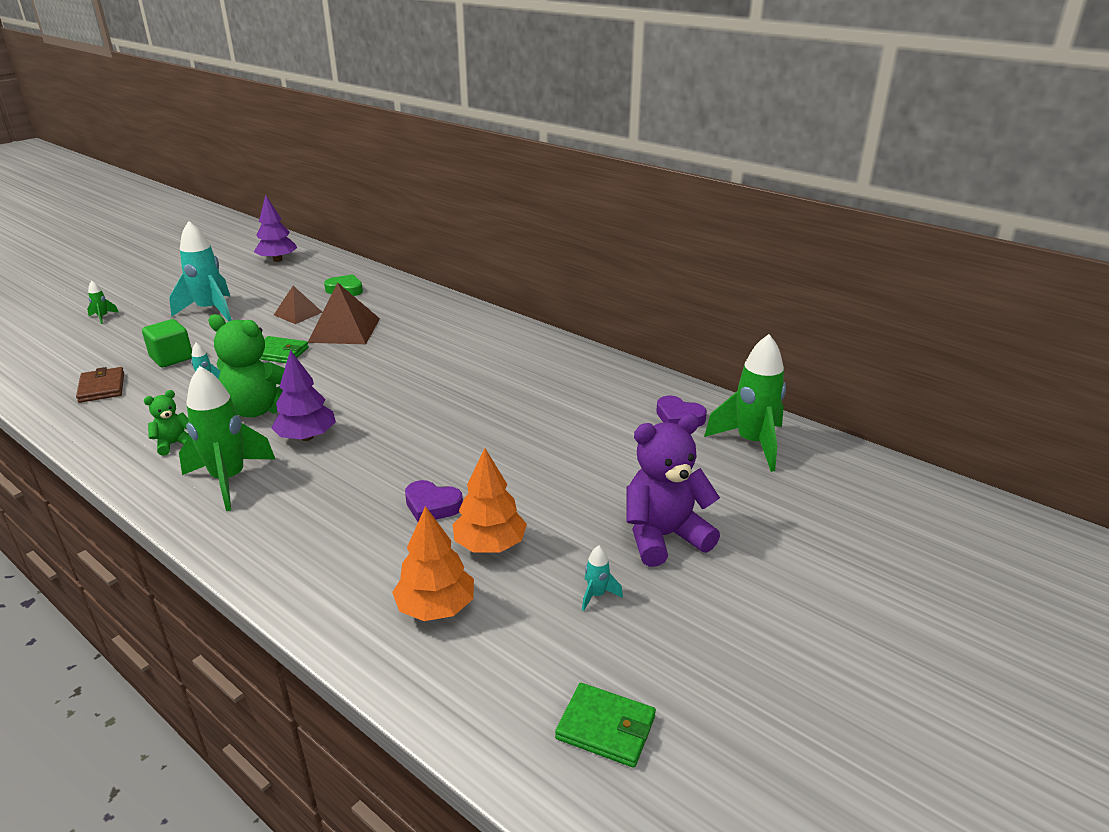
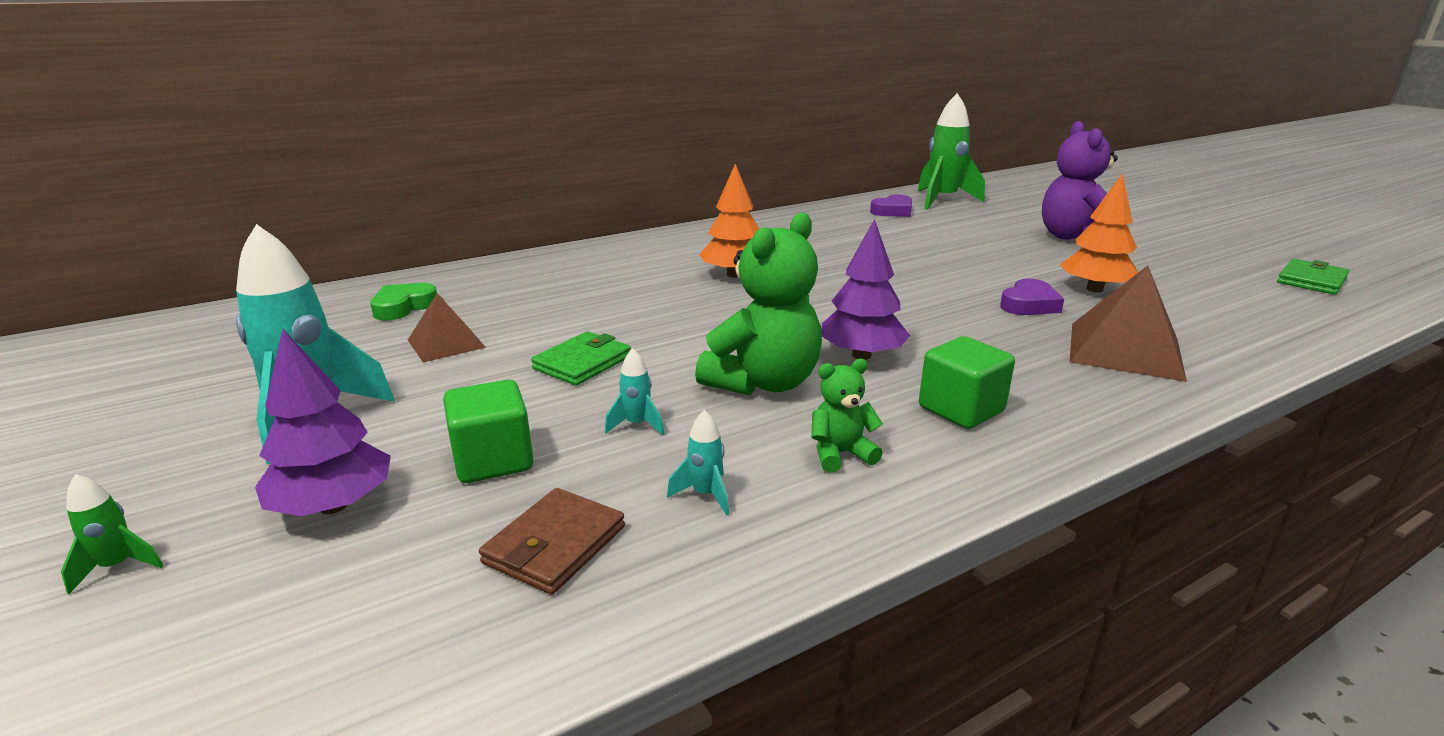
camera: 70 degrees left, 5 degrees down
brown wallet [76,367,124,403] -> brown wallet turned 60 degrees counterclockwise [479,488,625,595]
green teddy bear [144,390,189,456] -> green teddy bear turned 90 degrees clockwise [811,359,883,473]
green rocket [179,366,275,511] -> green cube [919,336,1015,429]
purple tree [254,195,297,262] -> purple tree moved to [255,329,391,516]
brown pyramid [308,282,380,344] -> brown pyramid moved to [1070,266,1187,382]
orange tree [392,506,474,621] -> orange tree moved to [699,164,760,278]
turquoise rocket [582,546,623,611] -> turquoise rocket moved to [667,410,729,516]

